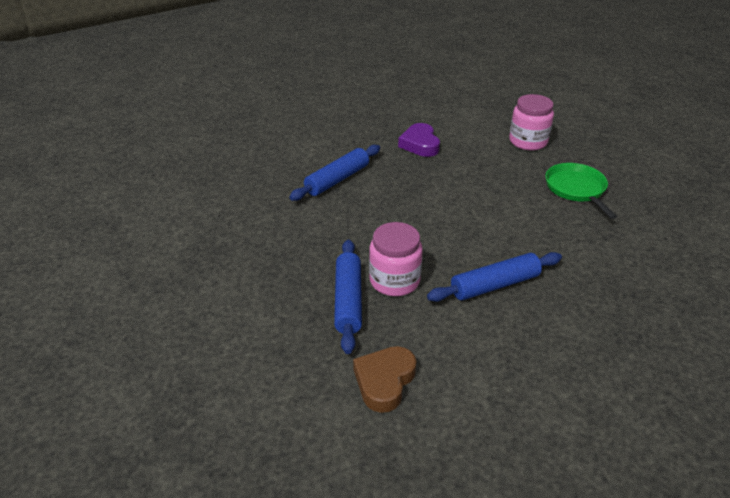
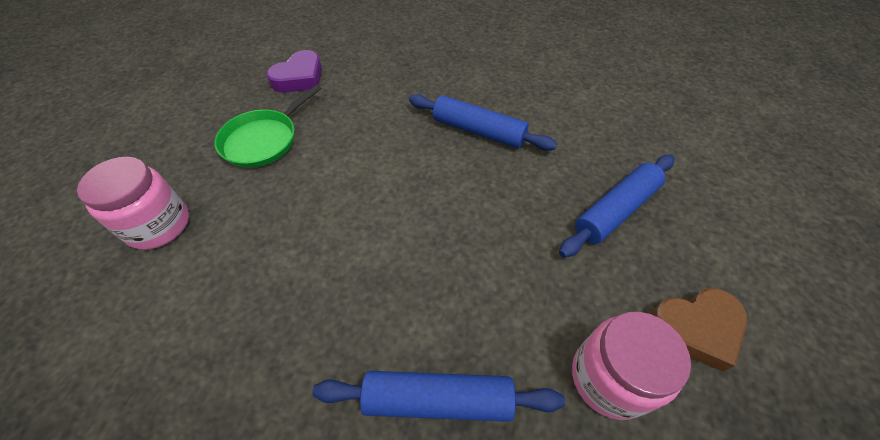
camera: 130 degrees left, 15 degrees up
brown heart [353,346,416,413] -> brown heart moved to [651,288,747,372]
pink jar [369,222,423,296] -> pink jar moved to [572,312,691,420]
purple heart [398,123,440,157] -> purple heart moved to [267,50,322,92]

